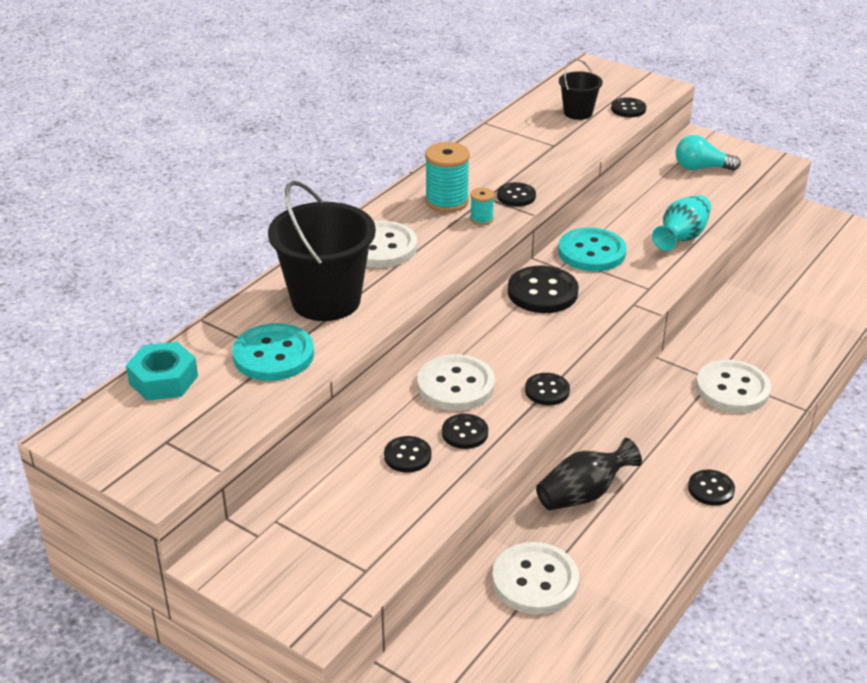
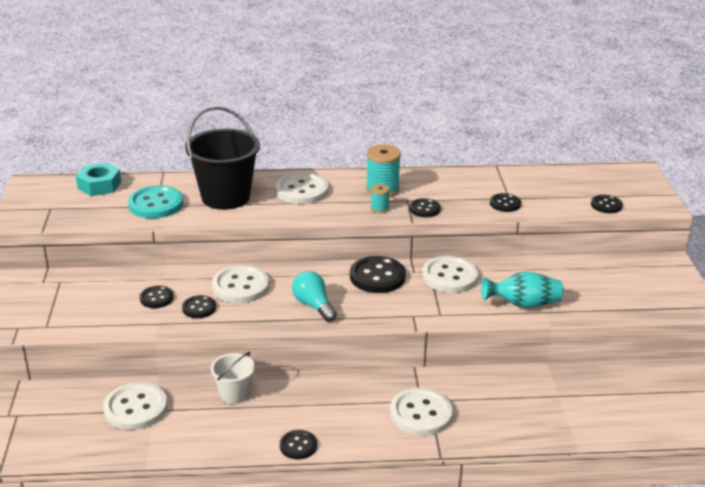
camera: 50 degrees right, 5 degrees down
black button [525,373,570,405] -> black button moved to [490,193,521,212]
black vase [536,438,642,510] -> white bucket [211,352,255,404]
turquoise button [558,227,627,271] -> white button [422,256,479,293]
black bucket [559,58,603,120] -> none
turquoise light bulb [676,135,741,171] -> turquoise light bulb moved to [292,271,337,322]

